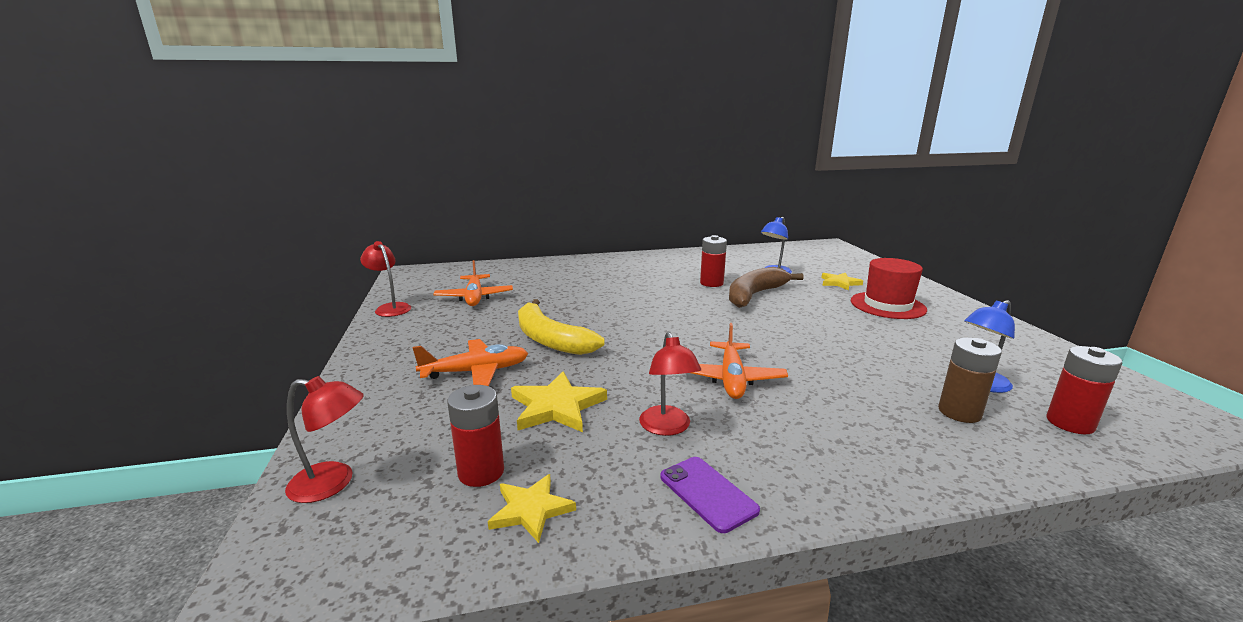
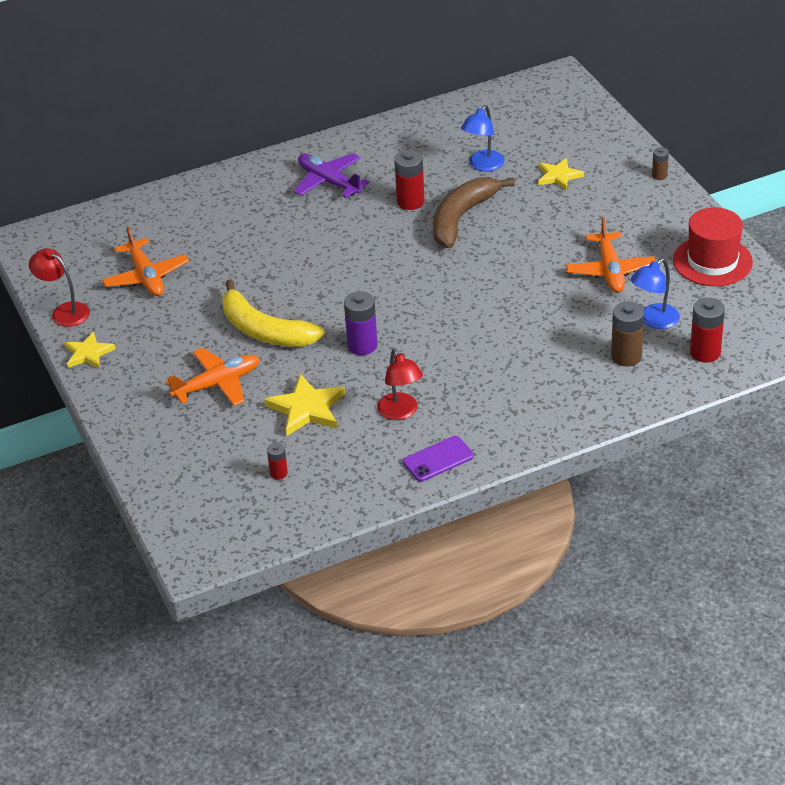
camera: 10 degrees left, 20 degrees up
red lamp [285,376,364,503] -> none
red battery [447,385,504,487] -> red battery [267,443,288,479], size x0.55
yellow star [488,474,576,543] -> yellow star moved to [64,331,116,369]
purple phone [660,457,760,533] -> purple phone turned 75 degrees counterclockwise [403,436,474,482]
orange plane [692,323,788,399] -> orange plane moved to [566,217,655,293]
red hat [851,258,927,319] -> red hat moved to [673,207,753,286]
none -> purple plane [293,153,370,198]
none -> purple battery [344,291,378,355]
none -> brown battery [652,147,669,180]

